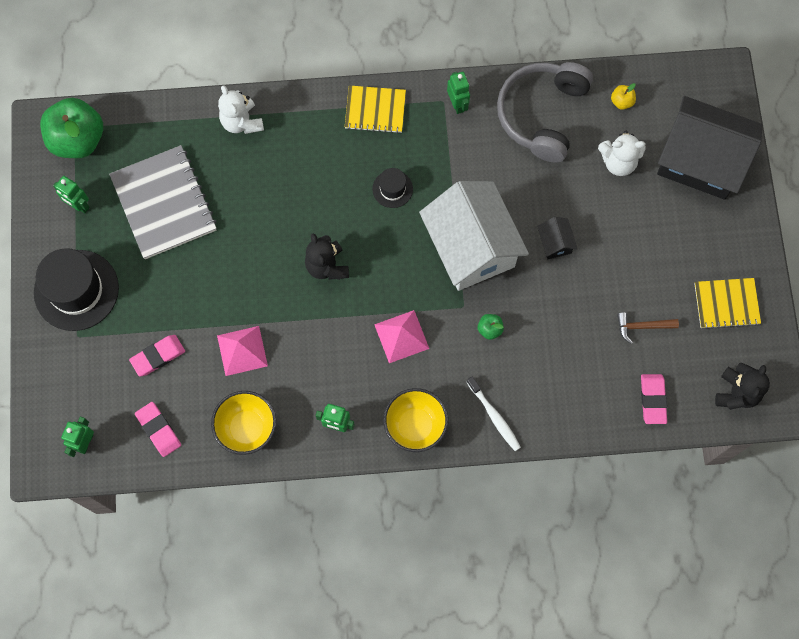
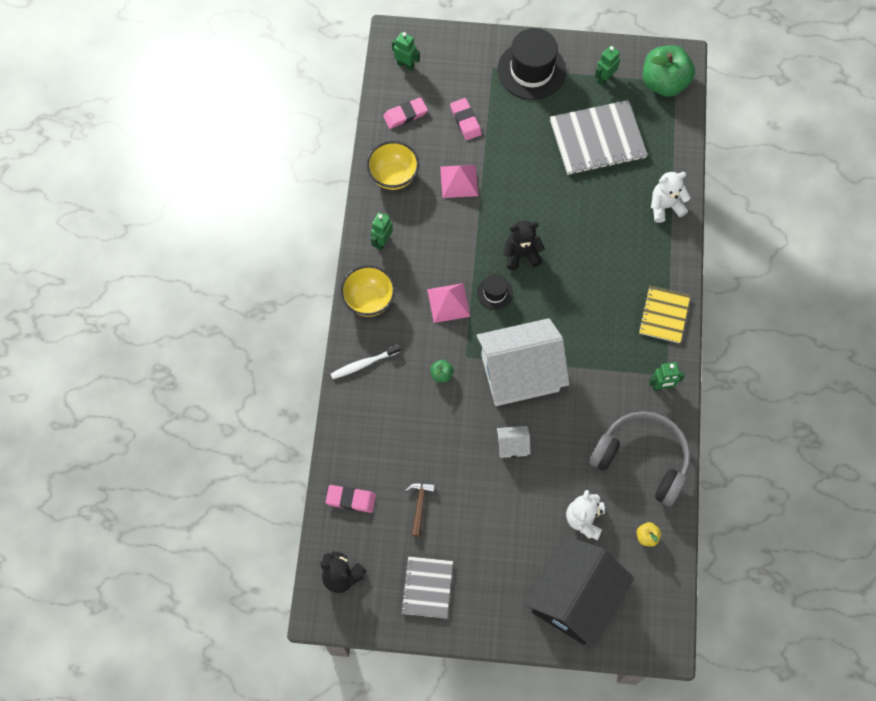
camera: 100 degrees right, 5 degrees down
black hat [372,168,413,208] -> black hat moved to [477,274,513,310]
black house [537,217,578,259] -> white house [497,426,530,458]
yellow notebook [694,278,761,329] -> grey notebook [401,556,453,619]

